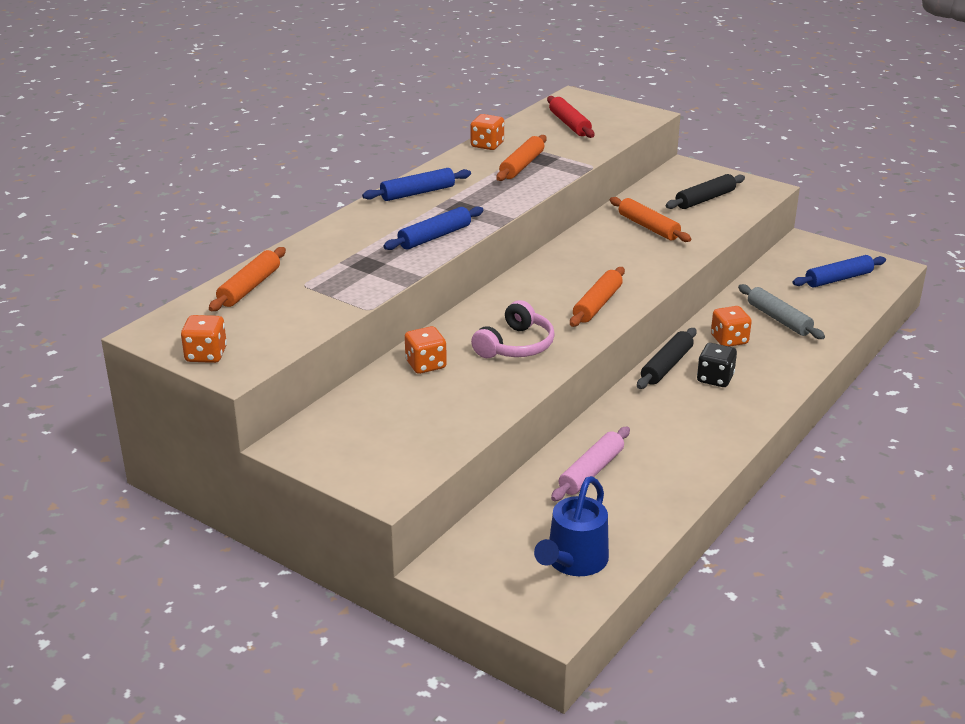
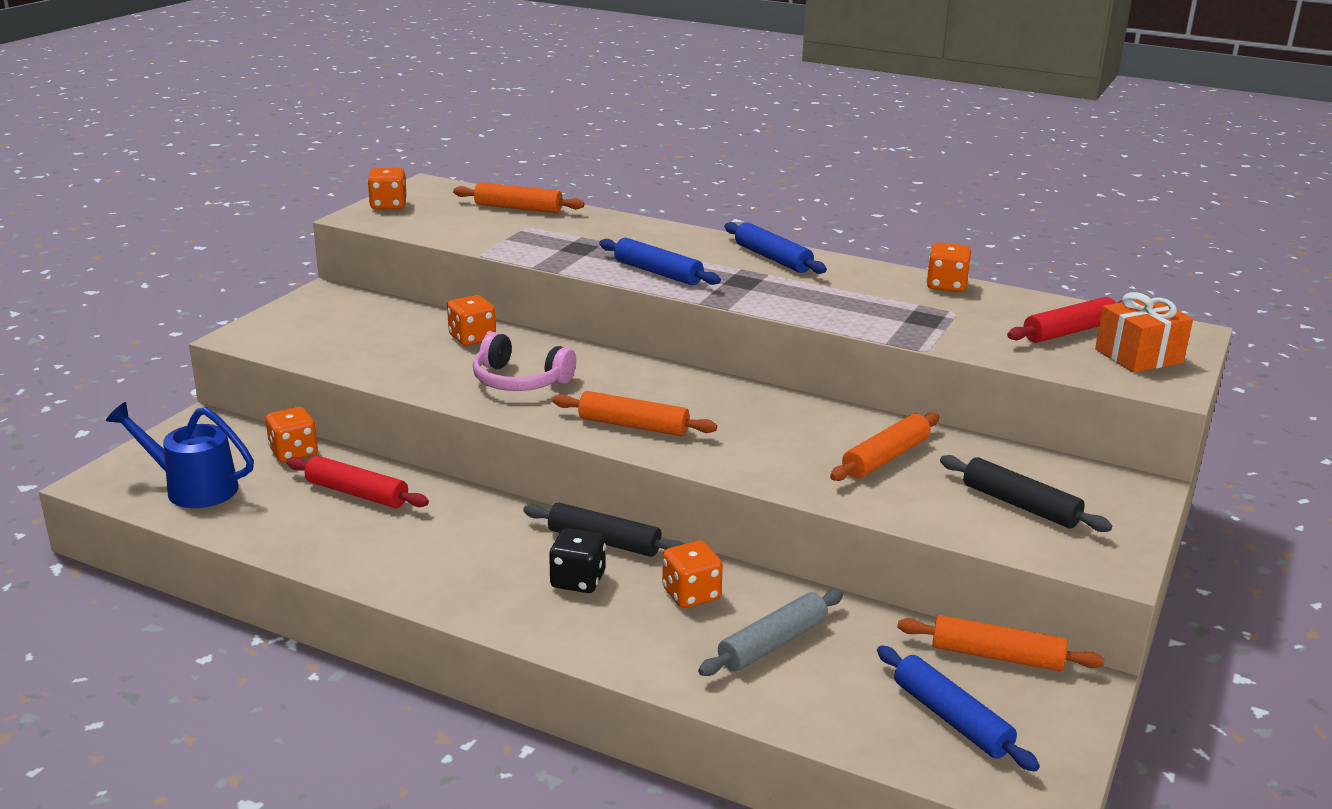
camera: 80 degrees right, 5 degrees down
orange rolling pin [496,135,547,181] -> orange rolling pin moved to [897,615,1105,671]
pink rolling pin [551,427,630,501] -> red rolling pin [286,456,429,508]
none -> orange dice [266,407,318,462]
none -> orange gift [1095,292,1193,373]

